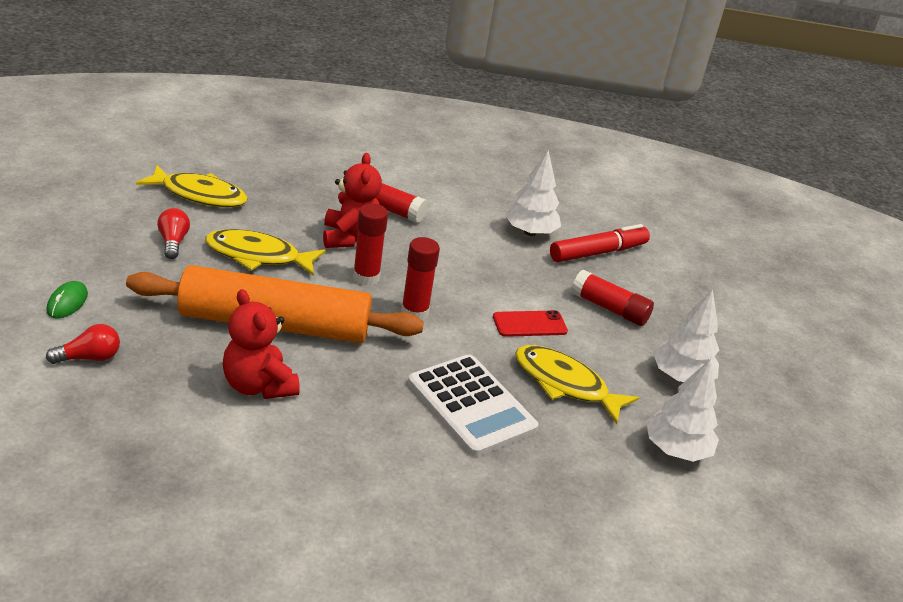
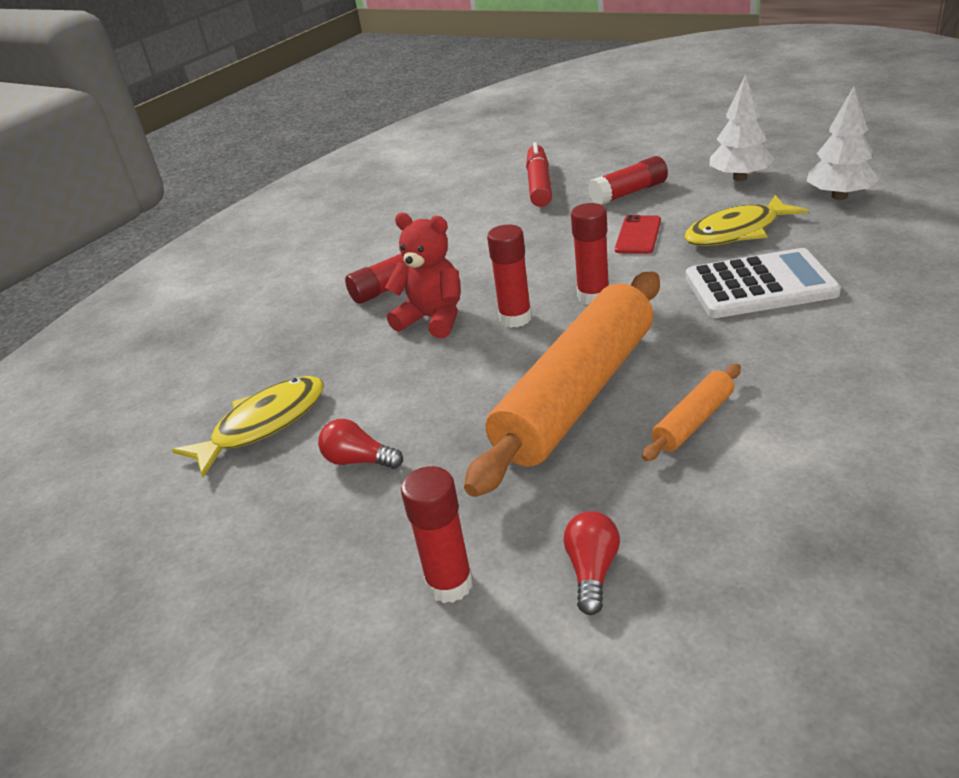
camera: 50 degrees left, 0 degrees up
green mouse [46,281,88,319] -> red glue stick [401,466,473,603]
yellow fish [205,229,325,276] -> none
red teddy bear [223,289,300,399] -> orange rolling pin [642,364,741,461]
white tree [505,150,561,236] -> none

